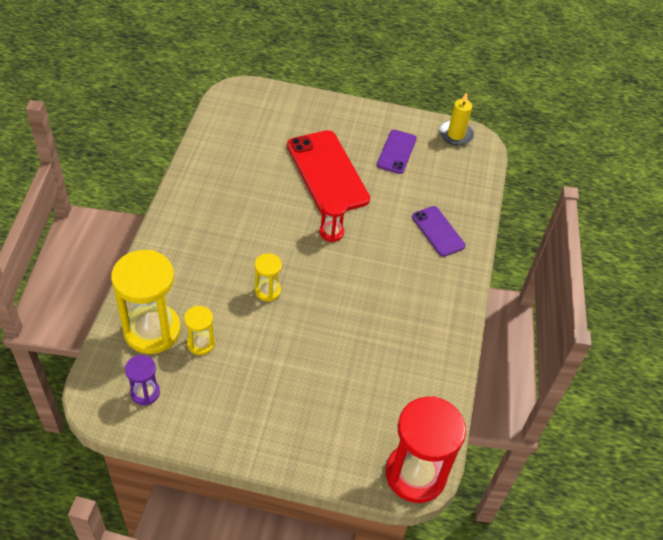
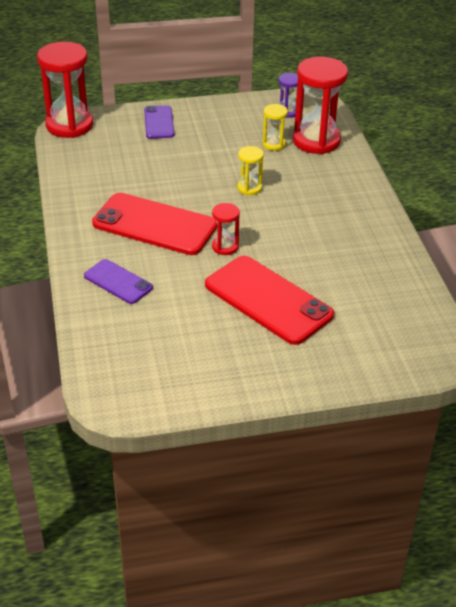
camera: 160 degrees right, 10 degrees down
yellow hourglass [111,250,181,354] -> red hourglass [293,57,348,154]
purple phone [377,130,417,174] -> purple phone moved to [144,105,174,139]
yellow candle [439,92,474,146] -> none
none -> red phone [92,193,218,255]

